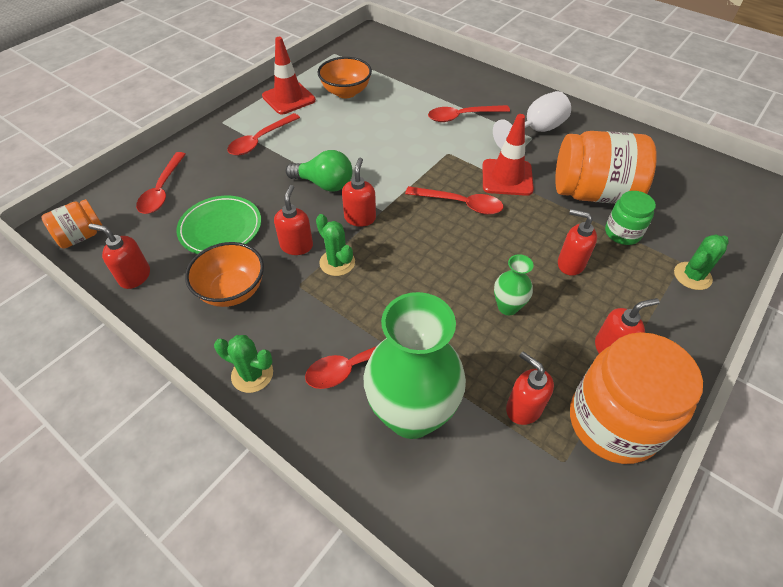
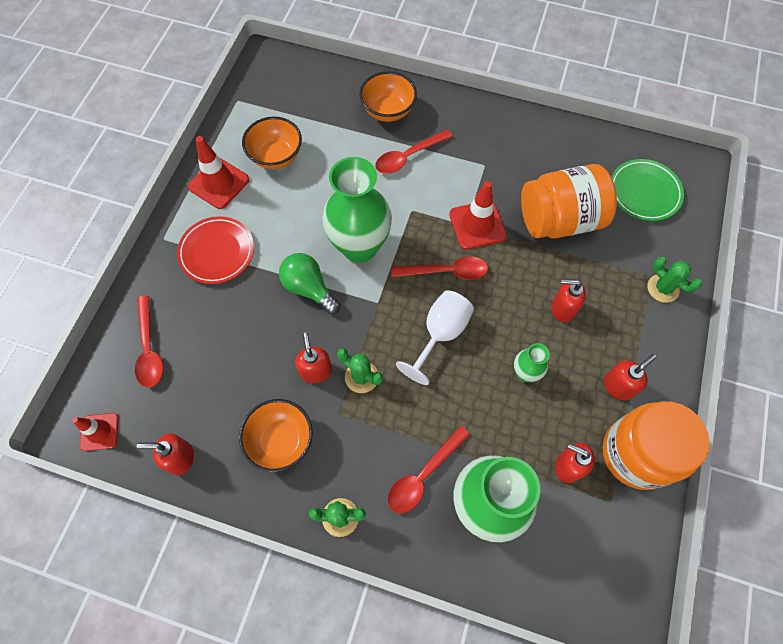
camera: 20 degrees left, 15 degrees up
orange jar [41,199,103,249] -> red traffic cone [72,413,119,451]
green plate [176,196,261,254] -> green plate moved to [611,159,684,221]
red spoon [227,113,300,156] -> red plate [177,216,254,284]
green light bulb [286,150,352,192] -> green light bulb turned 135 degrees counterclockwise [279,253,340,314]
red soap dispenser [342,158,376,227] -> none
white goblet [493,91,571,149] -> white goblet moved to [396,290,474,385]
green jar [605,191,656,245] -> none
green cactus [674,234,729,290] -> green cactus turned 75 degrees counterclockwise [647,257,702,303]
none -> green vase [322,157,392,263]
none -> orange bowl [359,71,417,122]

